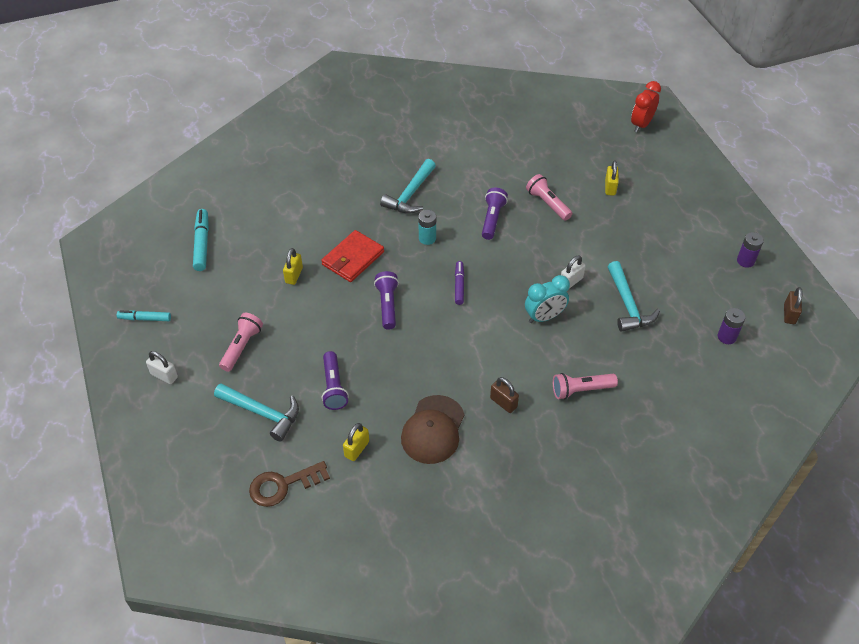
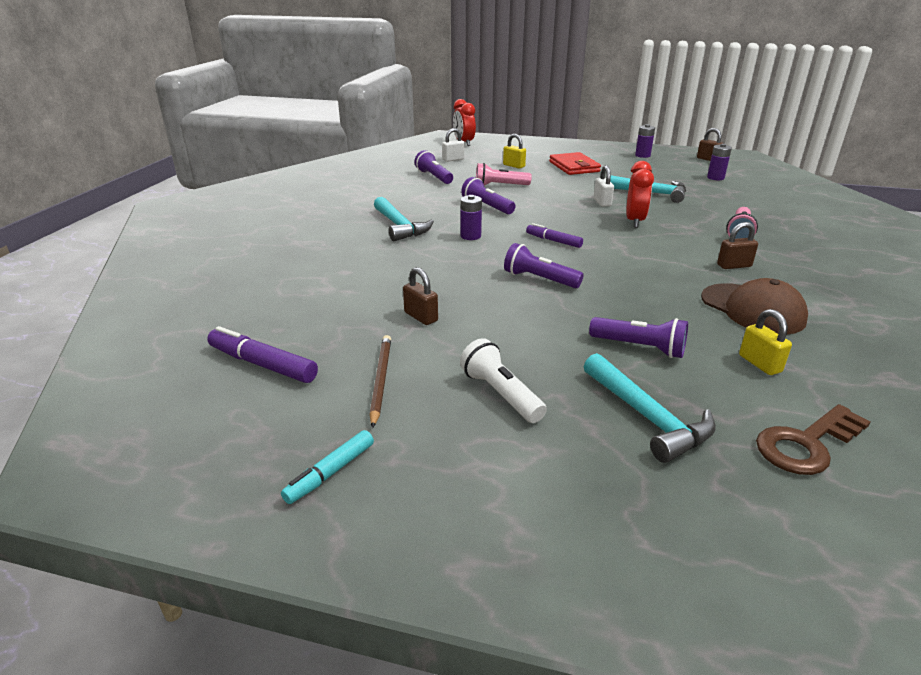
camera: 55 degrees left, 20 degrees down
white padlock [146,351,178,384] -> white padlock moved to [442,128,465,162]
turquoise marker [193,209,209,271] -> purple marker [207,326,318,383]
turquoise hammer [214,384,299,442] -> turquoise hammer turned 90 degrees clockwise [584,353,716,463]
pink flashlight [219,313,263,372] -> white flashlight [460,338,547,423]
brown key [249,461,330,507] -> brown key turned 45 degrees clockwise [756,404,871,475]
yellow padlock [283,248,303,285] -> brown padlock [403,267,438,325]
red wallet [321,230,384,282] -> red wallet moved to [549,152,601,175]
turquoise battery [418,210,436,245] -> purple battery [460,195,482,240]
turquoise clock [525,275,570,323] -> red clock [626,161,654,228]
none -> brown pencil [370,335,391,428]
none -> purple flashlight [414,150,453,184]

